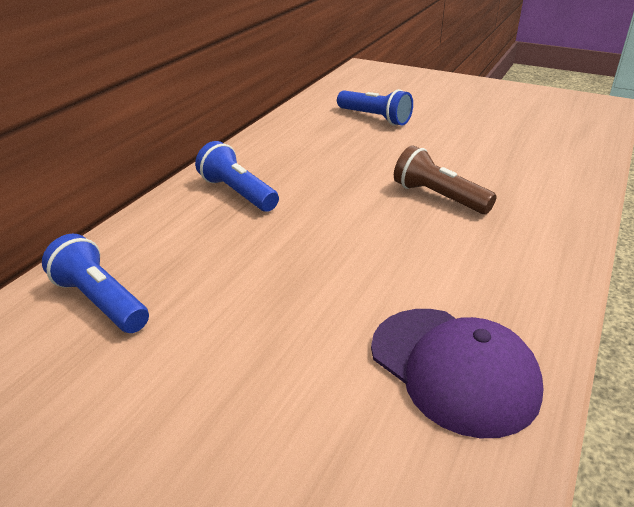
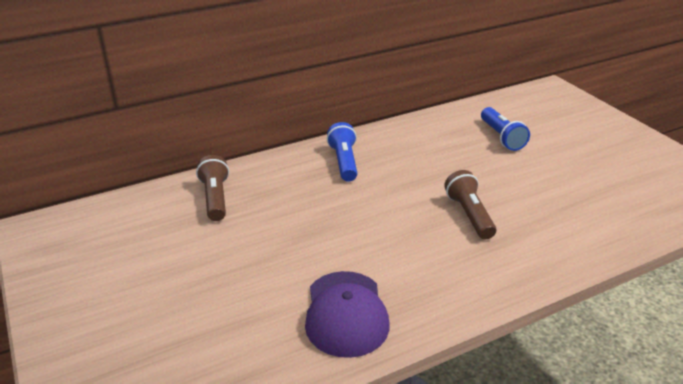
camera: 35 degrees right, 0 degrees up
blue flashlight [42,234,149,333] -> brown flashlight [196,155,229,221]

